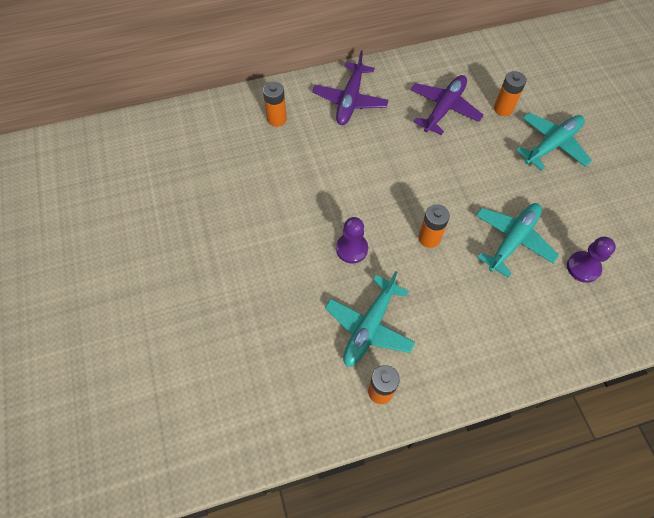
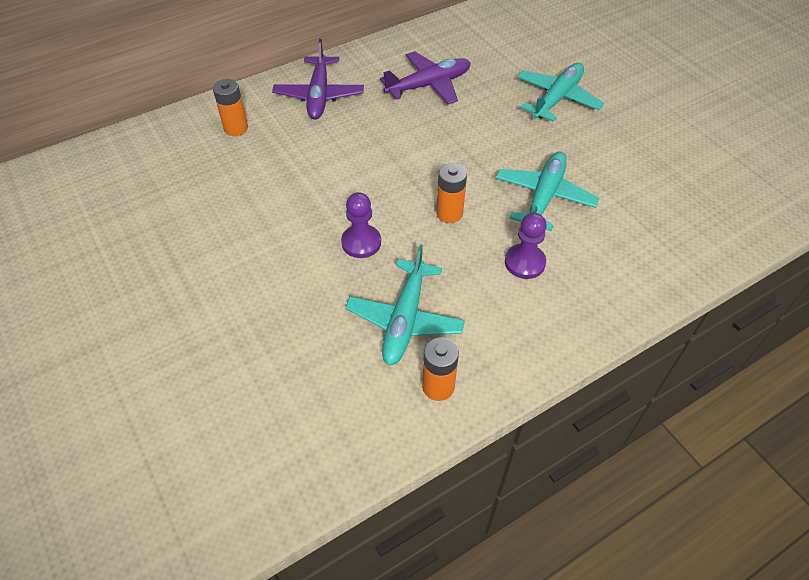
camera: 15 degrees left, 10 degrees down
purple plane [411,75,484,135] -> purple plane turned 45 degrees clockwise [380,51,471,104]
orange battery [494,71,526,116] -> none
purple pawn [567,236,616,283] -> purple pawn moved to [505,213,547,279]

